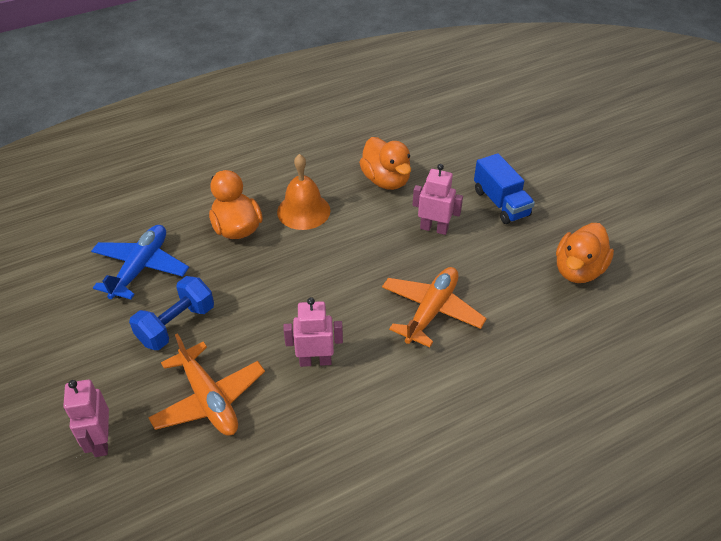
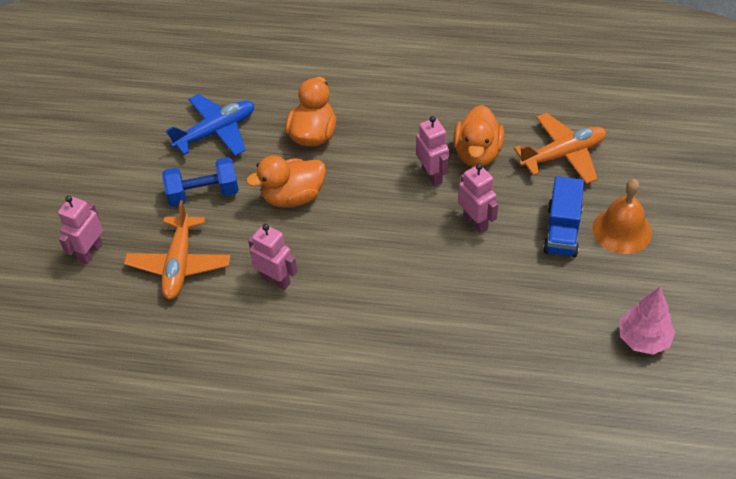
camera: 40 degrees right, 5 degrees up
orange bell [277,154,331,230] -> orange bell moved to [592,179,652,254]
orange plane [382,267,487,347] -> orange plane moved to [514,113,606,184]
orange duck [556,223,614,283] -> orange duck moved to [246,156,326,208]
none -> pink robot [416,116,449,186]
none -> pink tree [619,287,675,355]

